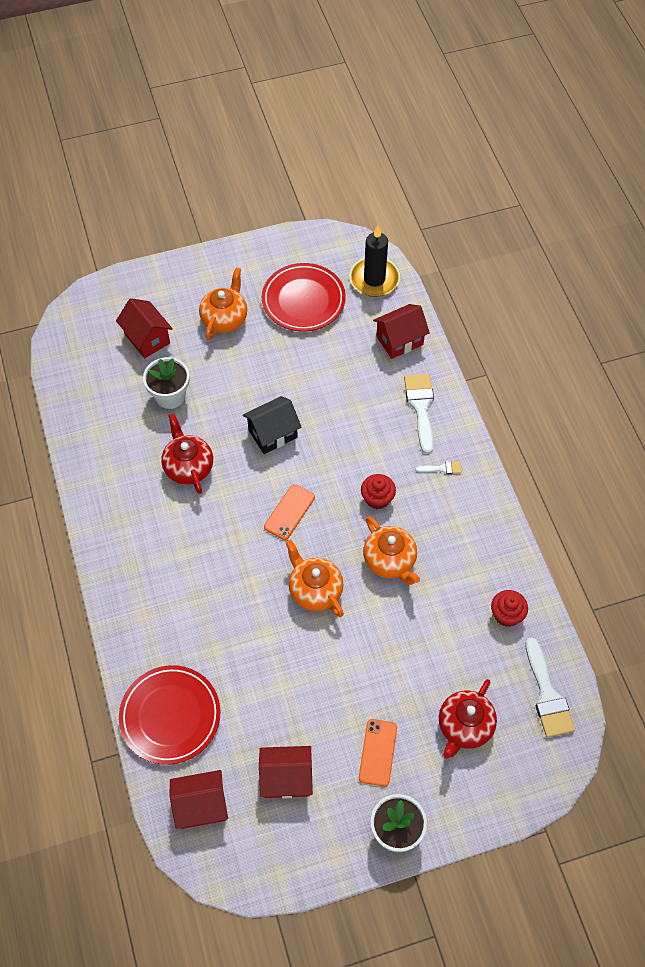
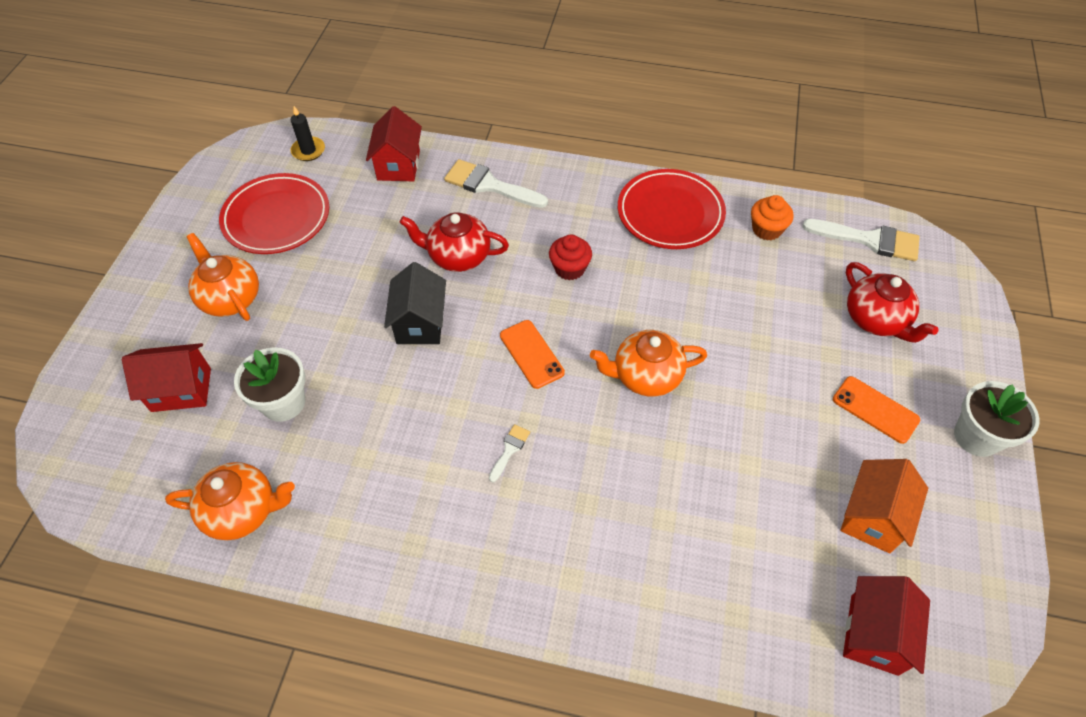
camera: 60 degrees left, 5 degrees down
red plate [119,665,221,765] -> red plate moved to [618,169,726,249]
red teapot [161,414,213,494] -> red teapot moved to [400,212,509,272]
red house [259,746,313,799] -> orange house [840,459,928,553]
black candle [350,226,400,297] -> black candle [291,106,325,161], size x0.56
orange teapot [363,516,420,585] -> orange teapot moved to [165,462,295,540]
white brush [416,461,462,474] -> white brush moved to [489,424,530,483]
red cupcake [491,590,528,627] -> orange cupcake [751,195,794,240]

